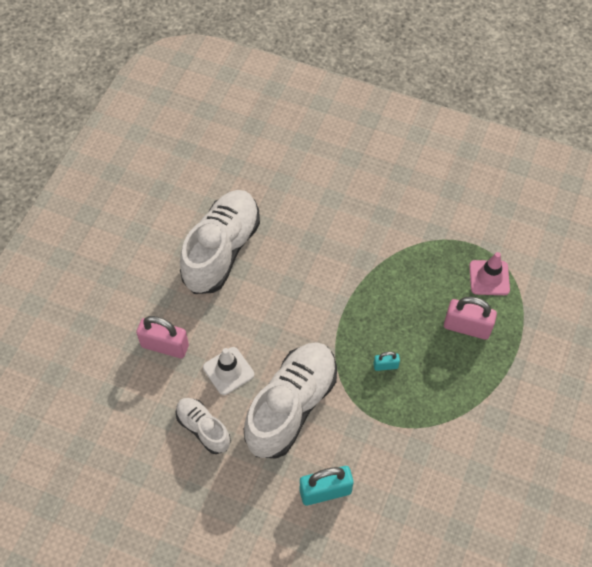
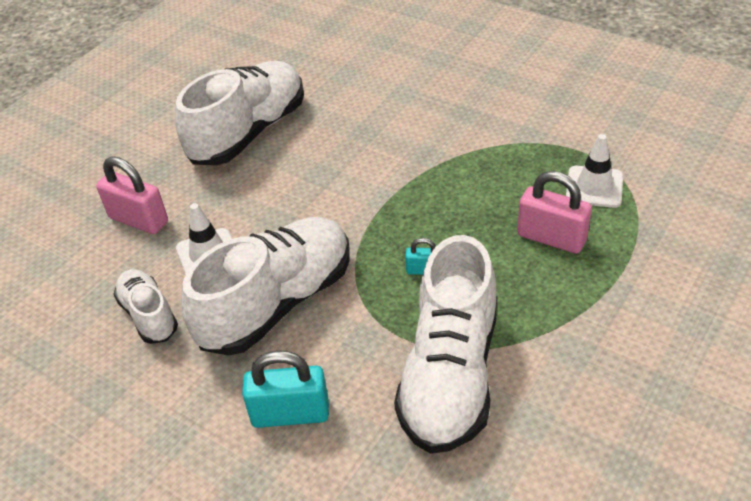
camera: 15 degrees right, 15 degrees down
pink traffic cone [469,252,510,295] -> white traffic cone [566,134,623,208]
none -> white shoe [394,235,497,454]

